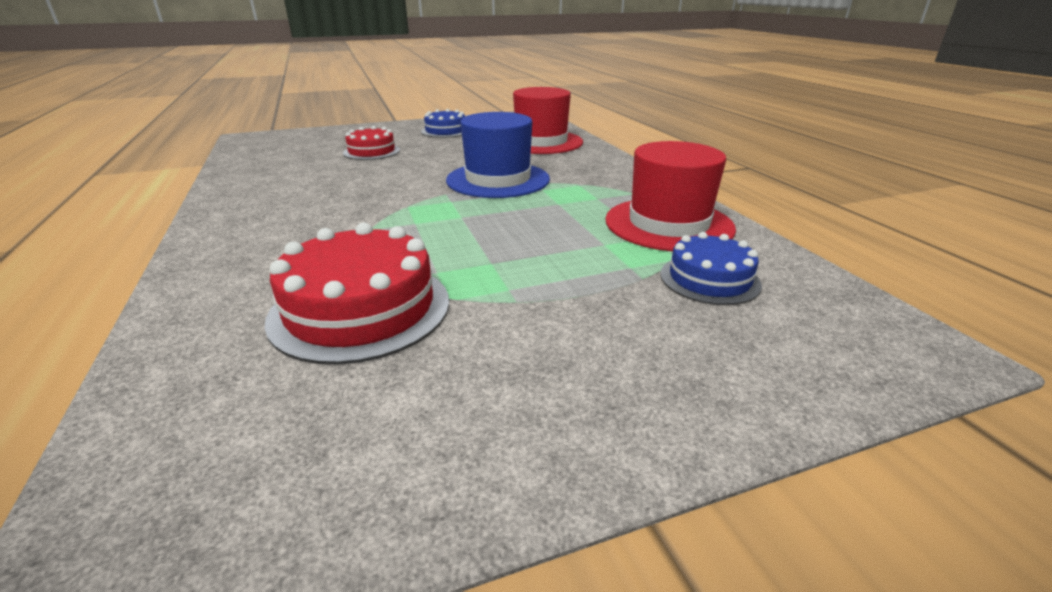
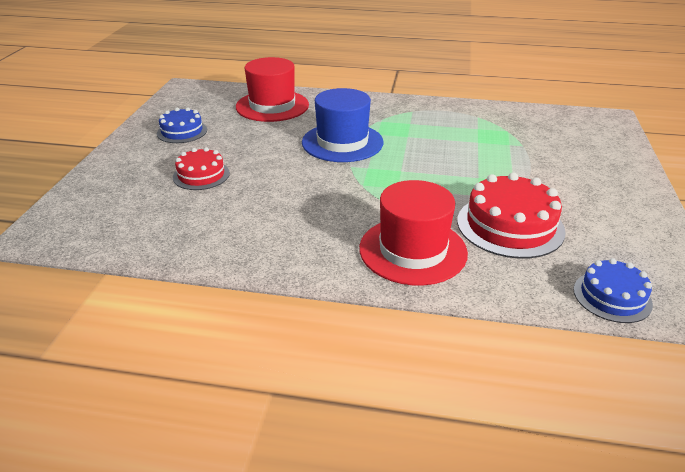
camera: 60 degrees left, 5 degrees up
red hat [605,141,736,251] -> red hat moved to [359,180,468,285]
blue cake [660,232,762,305] -> blue cake moved to [574,258,653,323]

